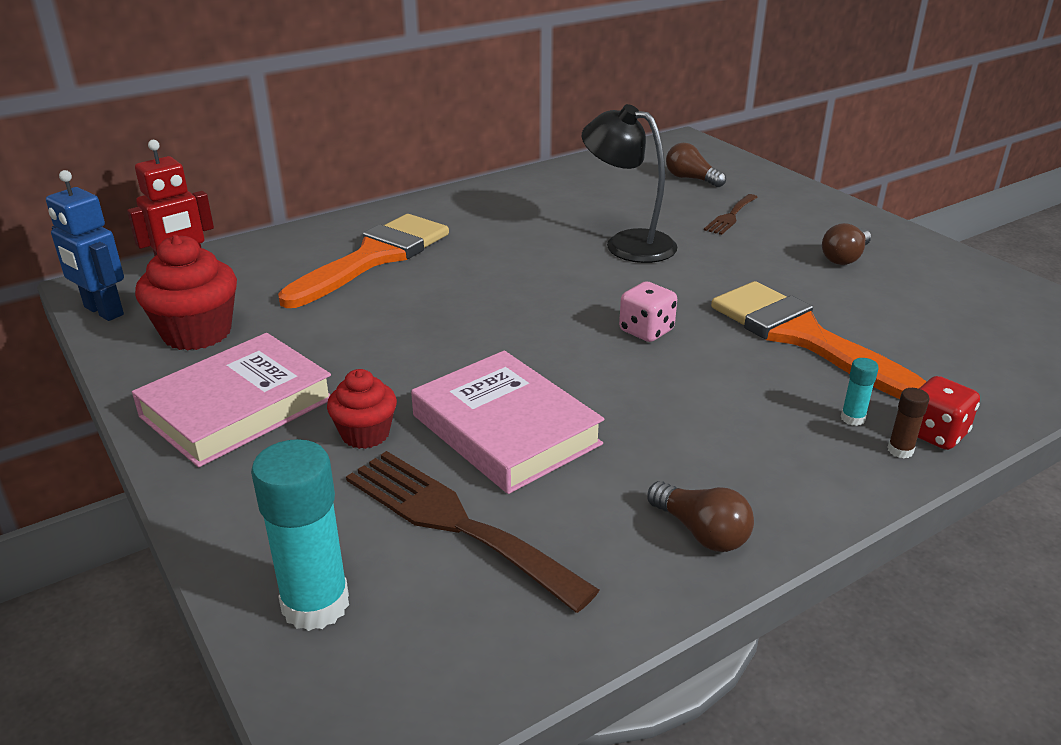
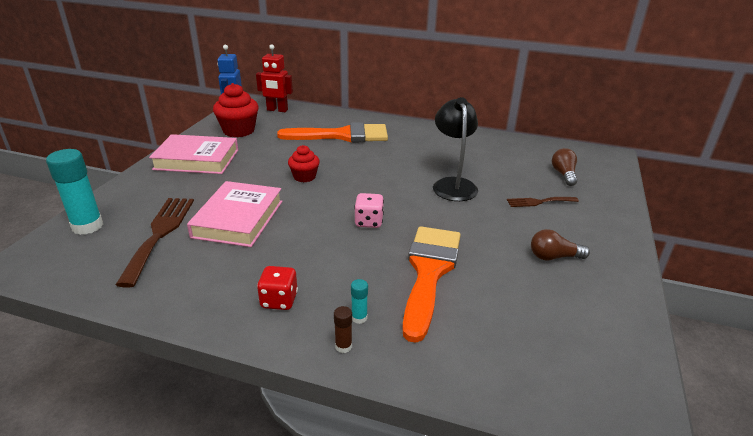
camera: 50 degrees right, 0 degrees up
red cupcake [327,369,397,449] -> red cupcake moved to [288,145,320,183]
brown light bulb [647,481,754,552] -> none
red dice [918,376,980,450] -> red dice moved to [257,266,298,310]

